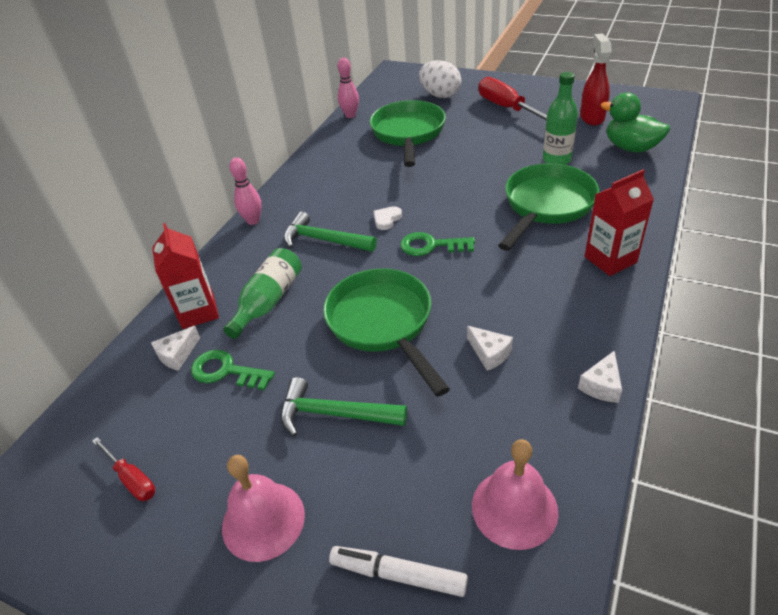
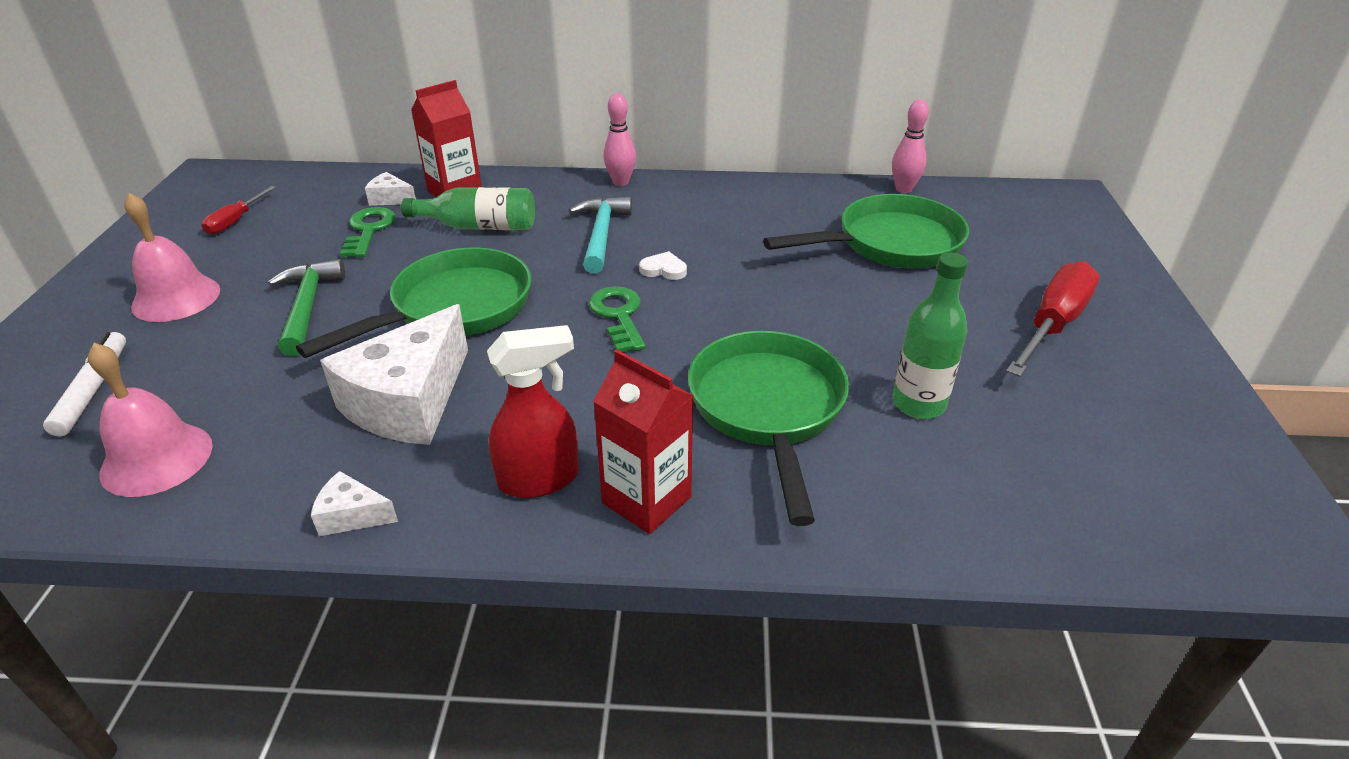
camera: 65 degrees right, 5 degrees down
green hammer [284,212,377,252] -> turquoise hammer [569,196,632,273]
white egg [419,60,461,98] -> none
white cheese [467,326,513,371] -> white cheese [320,304,468,445], size x2.28
green pan [498,163,599,251] -> green pan turned 105 degrees counterclockwise [688,331,849,526]
red spray bottle [580,34,611,126] -> red spray bottle moved to [487,325,579,498]
green duck [601,93,670,153] -> none

